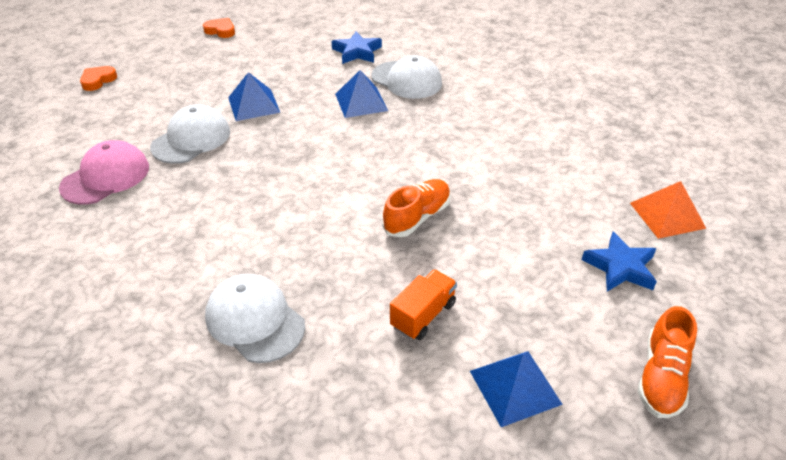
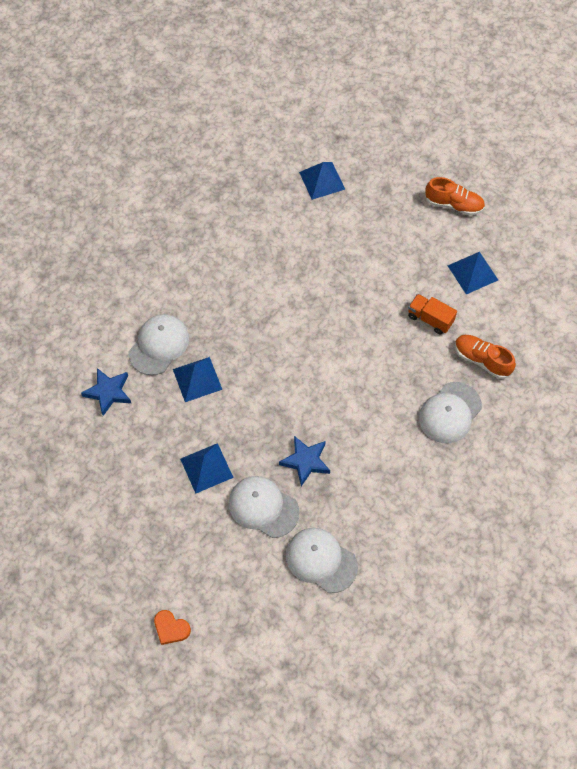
camera: 95 degrees left, 20 degrees up
pink cap [59,140,149,205] -> white cap [286,528,358,593]
orange heart [203,18,235,38] -> none
orange shoe [382,179,451,237] -> orange shoe moved to [455,335,516,379]
blue star [582,231,657,292] -> blue star moved to [279,436,330,486]
orange pyramid [630,181,706,239] -> blue pyramid [299,162,345,200]

